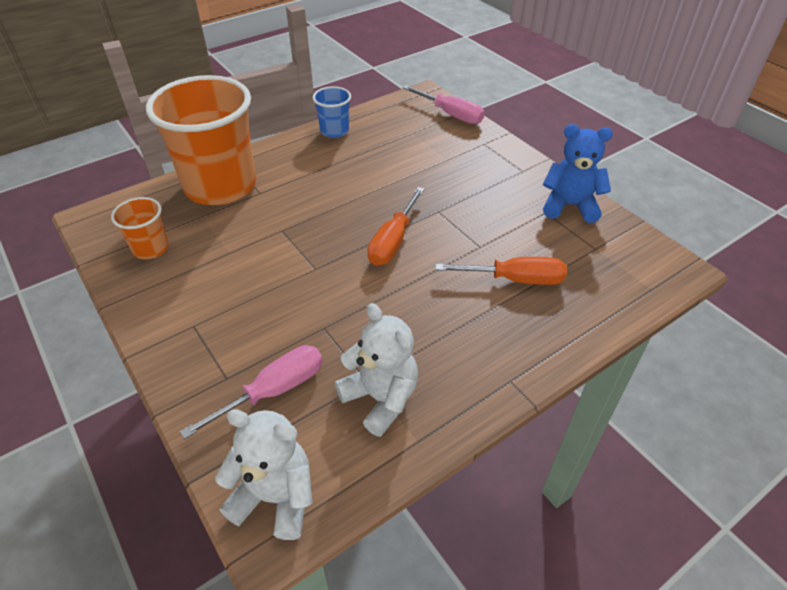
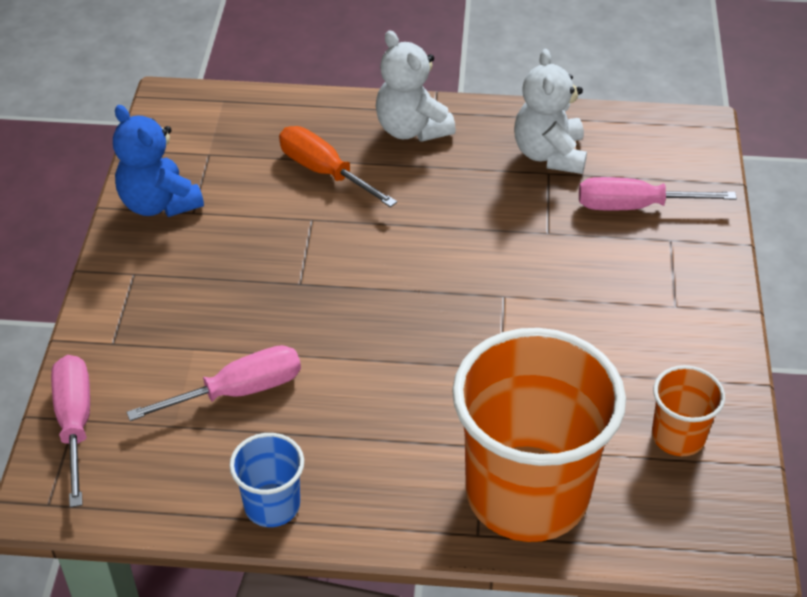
camera: 140 degrees left, 0 degrees up
white teddy bear [215,409,312,540] -> white teddy bear moved to [376,30,456,142]
orange screwdriver [367,187,425,266] -> none
none -> pink screwdriver [126,345,301,421]

